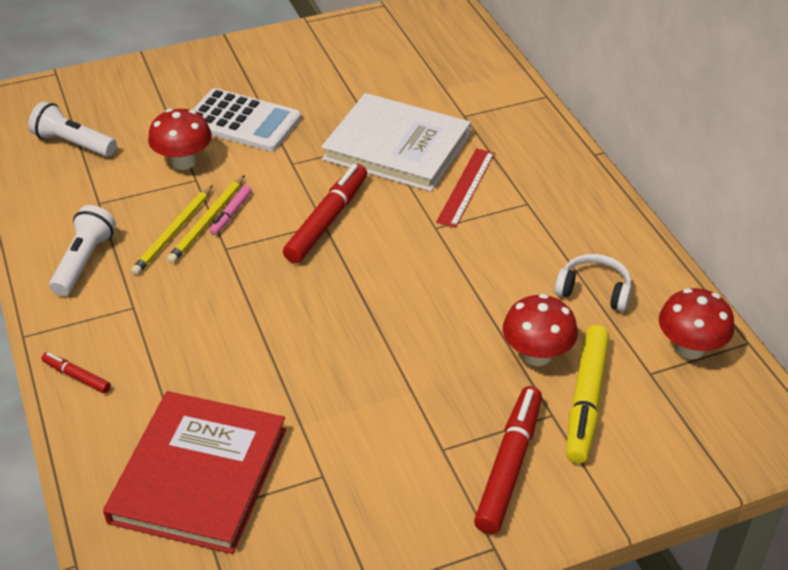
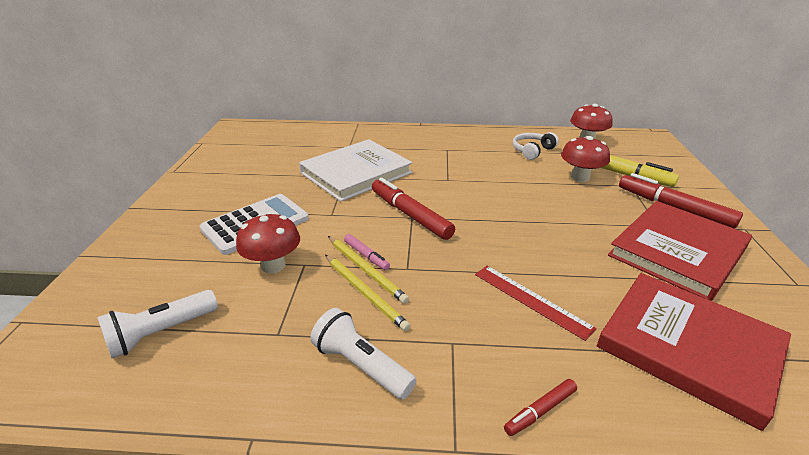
camera: 65 degrees left, 10 degrees down
red ruler [436,148,495,228] -> red ruler moved to [475,266,597,341]
none -> red book [608,201,752,301]

